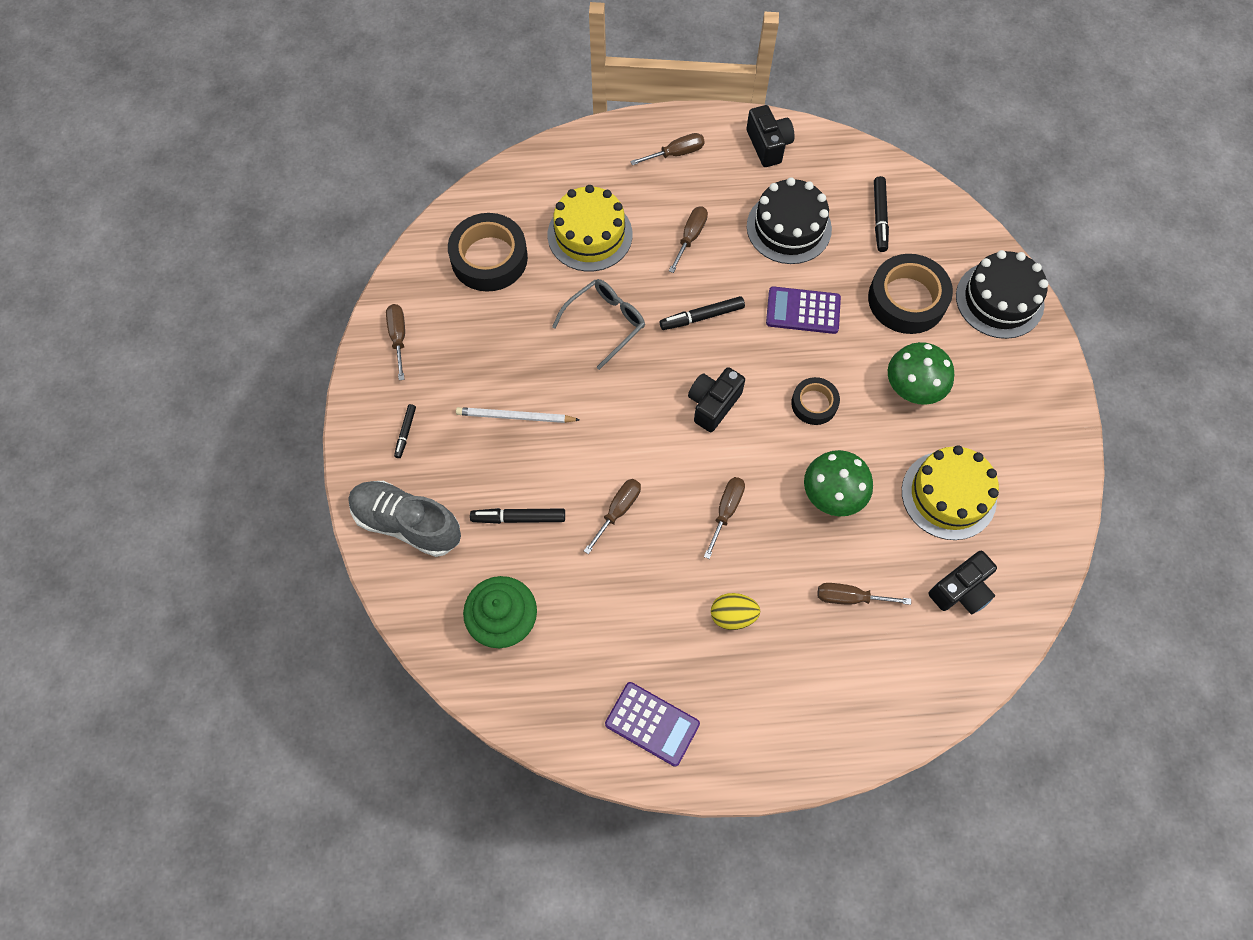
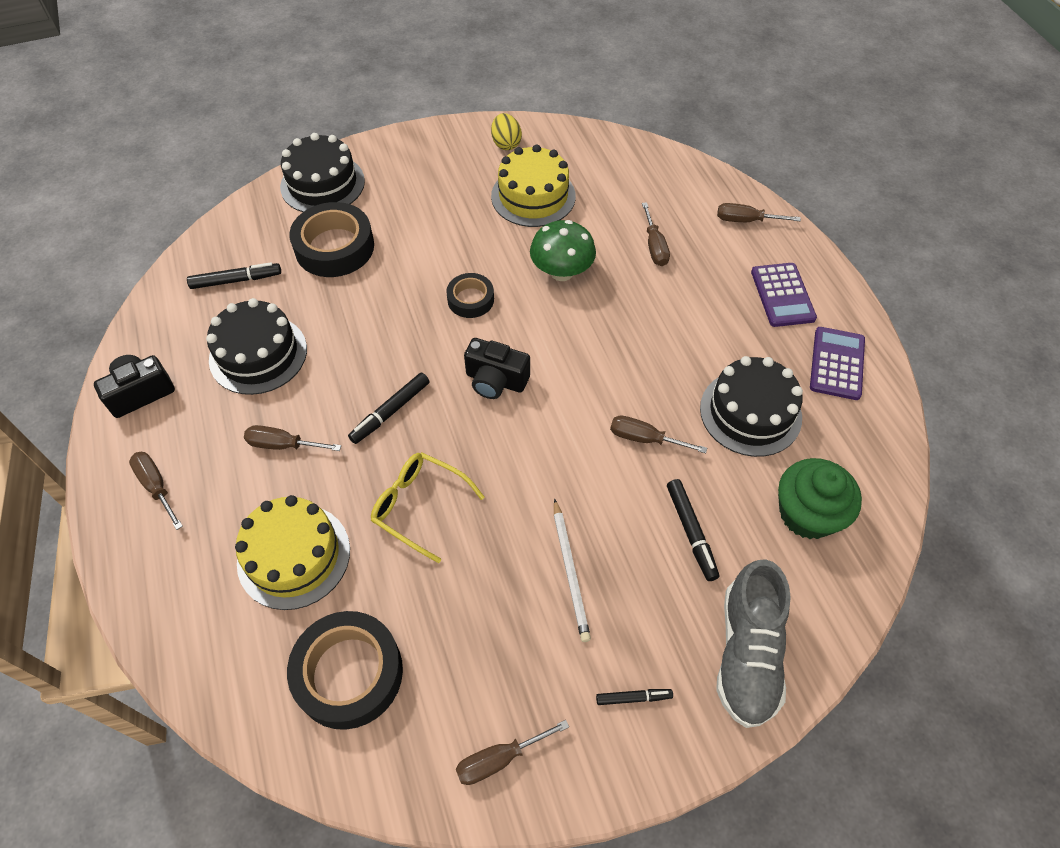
camera: 105 degrees left, 10 degrees down
grey glasses [552,279,645,370] -> yellow glasses [371,452,485,563]
black marker [660,296,745,330] -> black marker turned 75 degrees clockwise [348,373,430,444]
brown screwdriver [704,477,745,559] -> brown screwdriver moved to [717,203,801,222]
yellow egg [711,593,760,630] -> yellow egg moved to [491,113,522,150]
purple calculator [766,286,841,334] -> purple calculator moved to [751,263,817,327]
green mushroom [888,342,954,405] -> none
black camera [928,551,997,615] -> none
none -> black cake [700,356,803,457]

